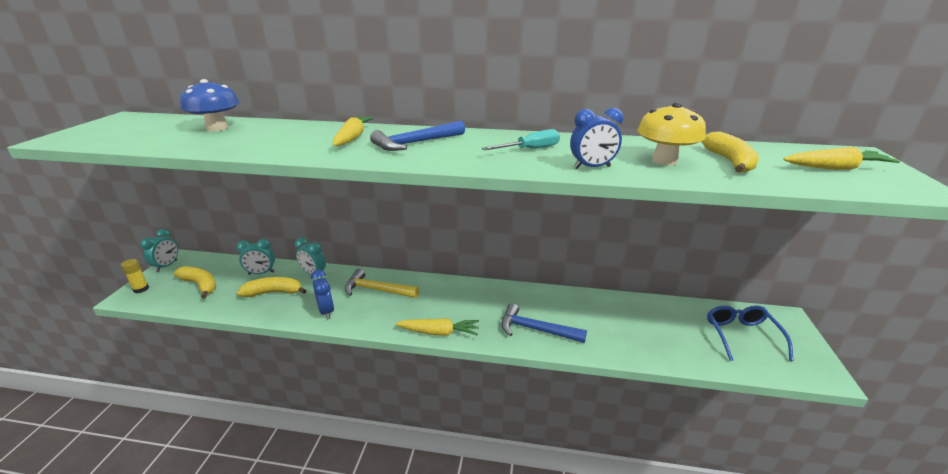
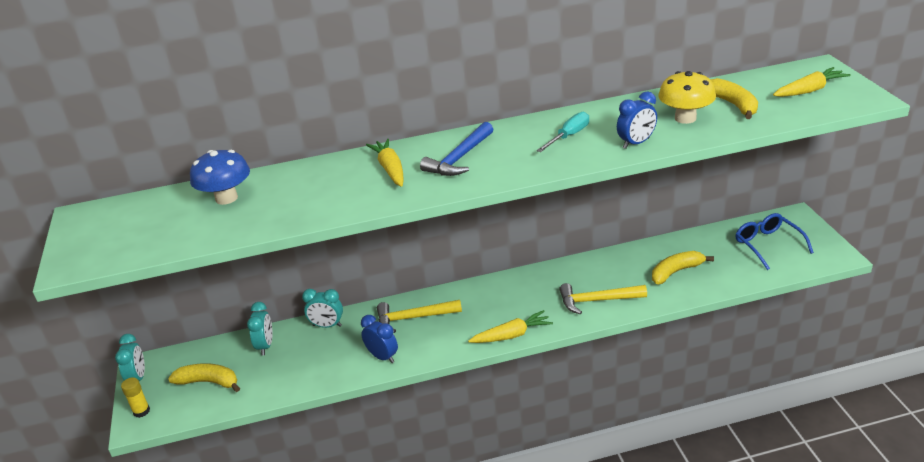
camera: 20 degrees left, 5 degrees up
turquoise clock [237,239,275,275] -> turquoise clock turned 60 degrees counterclockwise [247,302,273,356]
yellow banana [237,277,307,297] -> yellow banana moved to [652,251,714,284]
blue hammer [501,303,587,343] -> yellow hammer [560,283,647,314]

